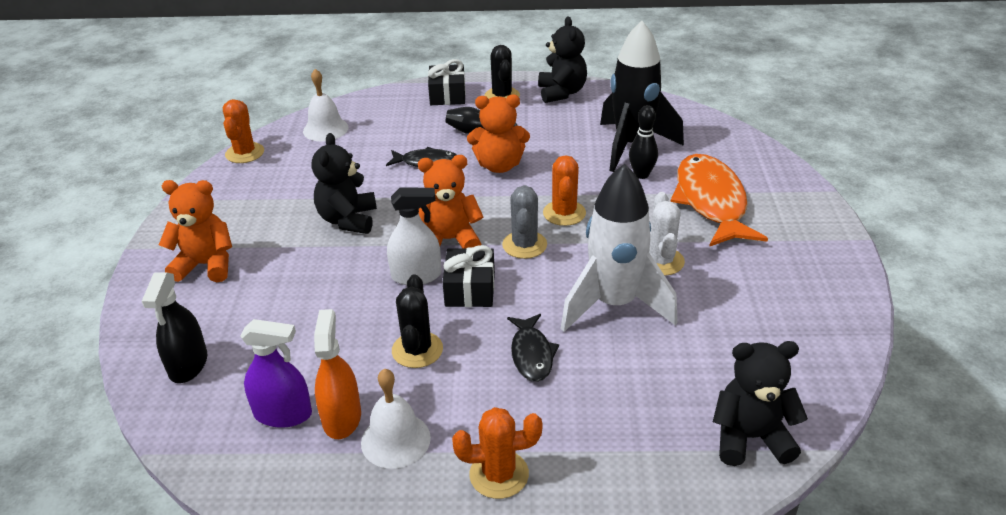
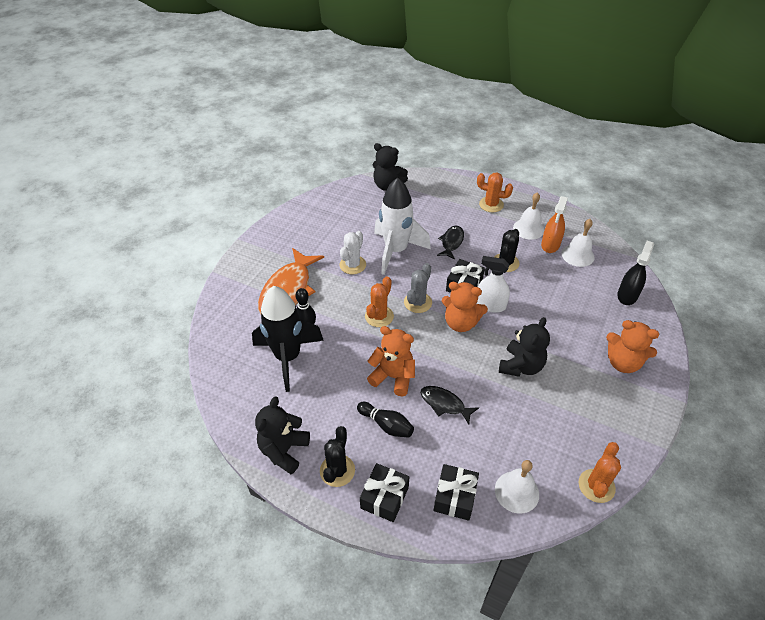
camera: 155 degrees left, 10 degrees up
purple spray bottle [240,319,312,428] -> white bell [562,219,595,267]
none -> black gift [434,464,479,521]

